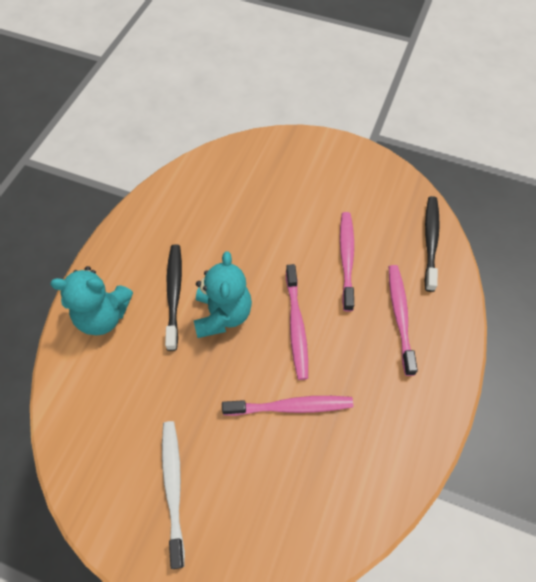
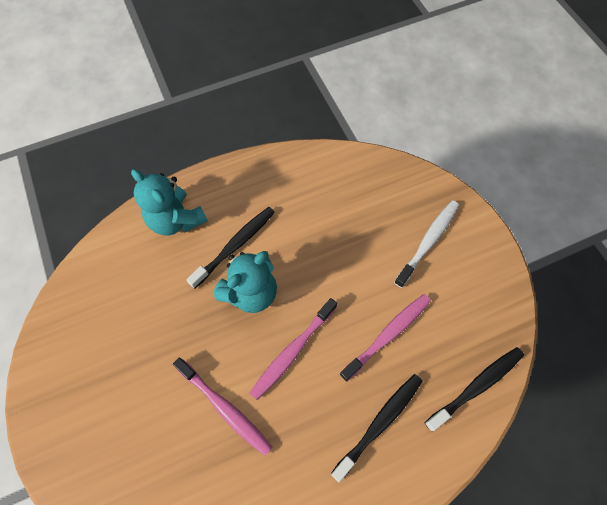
camera: 45 degrees right, 5 degrees up
white toothbrush [162,421,185,569] -> white toothbrush moved to [394,200,459,288]
pink toothbrush [389,265,418,376] -> black toothbrush [331,374,423,482]

